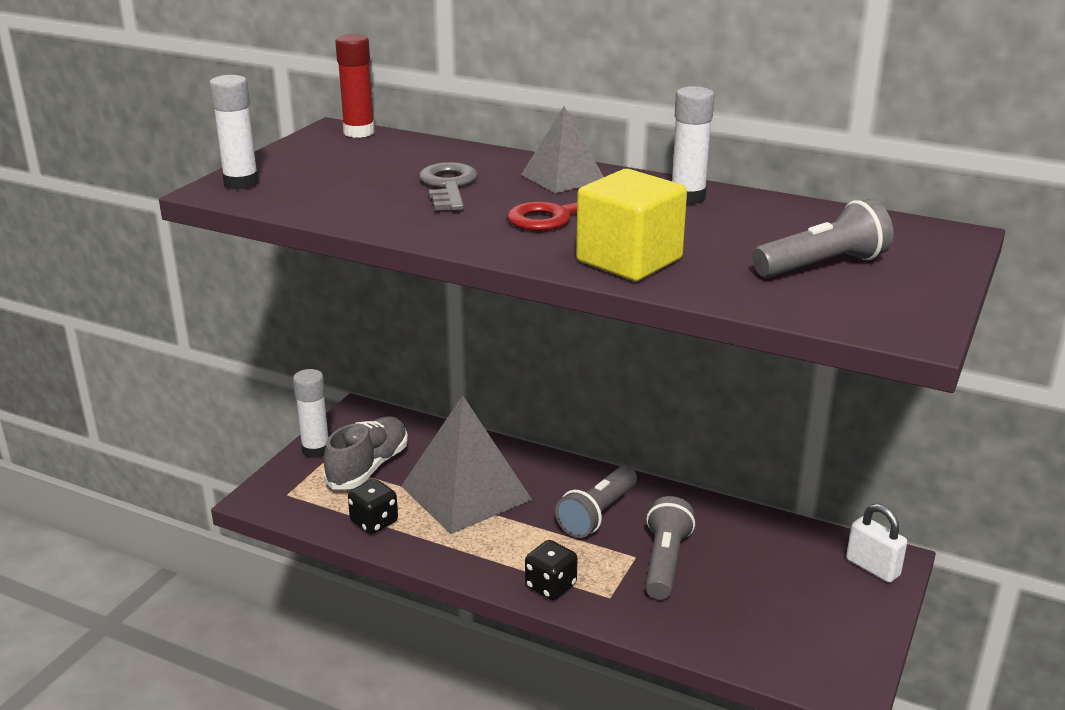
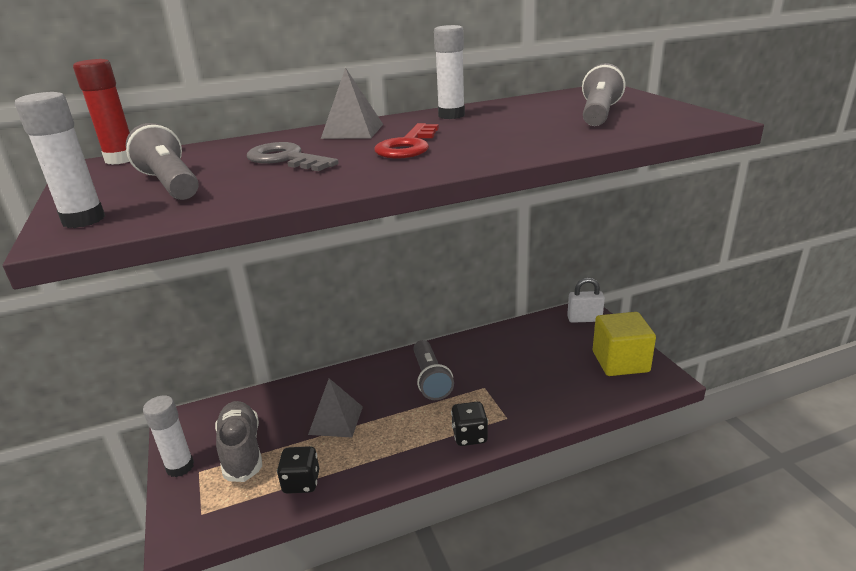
camera: 45 degrees left, 0 degrees up
grey pyramid [401,395,532,534] -> grey pyramid [308,378,363,438], size x0.56
yellow cube [576,169,687,281] -> yellow cube moved to [593,312,656,376]
grey flashlight [645,496,695,600] -> grey flashlight moved to [126,123,199,200]

